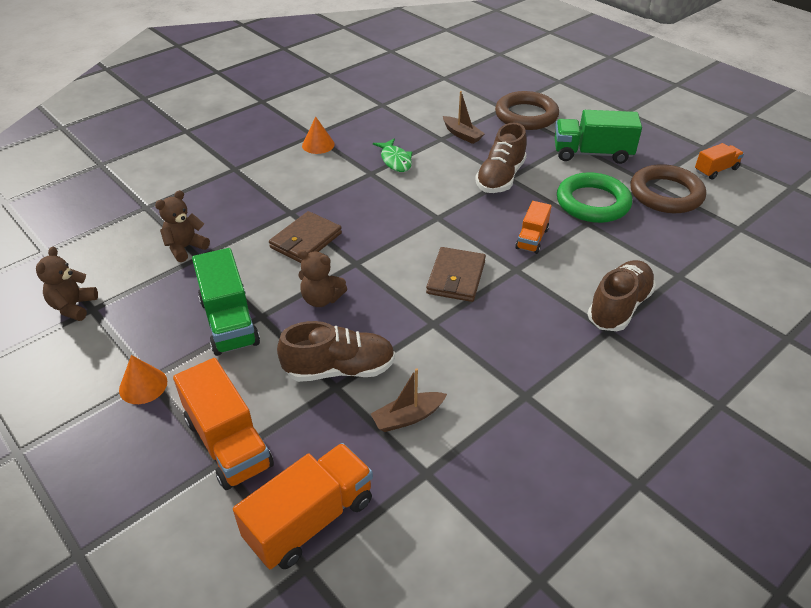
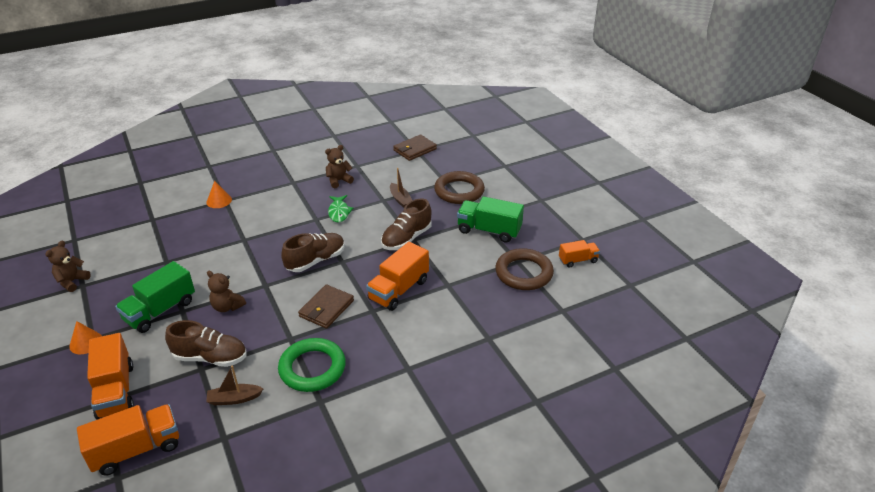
camera: 15 degrees right, 5 degrees down
brown teddy bear [155,190,210,262] -> brown teddy bear moved to [325,145,354,189]
green truck [192,248,260,356] -> green truck turned 45 degrees clockwise [115,261,195,333]
brown wallet [269,211,342,263] -> brown wallet moved to [393,134,437,161]
orange cone [302,117,335,154] -> orange cone moved to [206,181,232,208]
orange truck [515,201,551,254] -> orange truck [366,242,429,311], size x1.71
green ring [557,172,632,223] -> green ring moved to [278,338,346,392]
brown shoe [588,260,656,331] -> brown shoe moved to [281,233,345,272]

